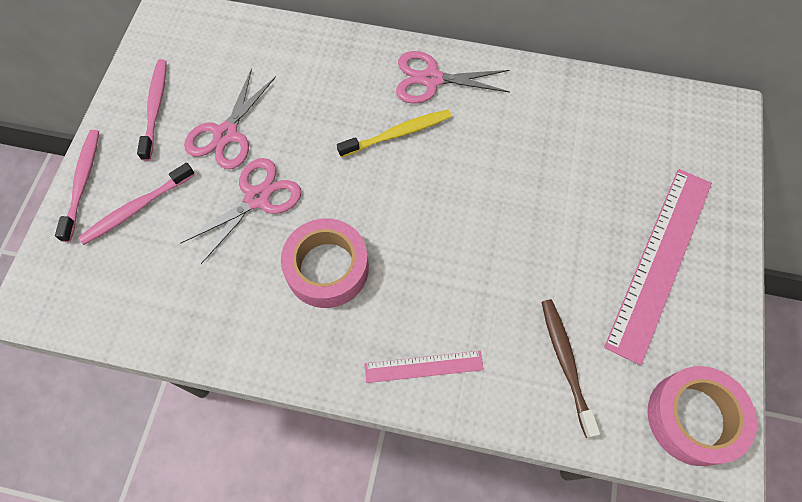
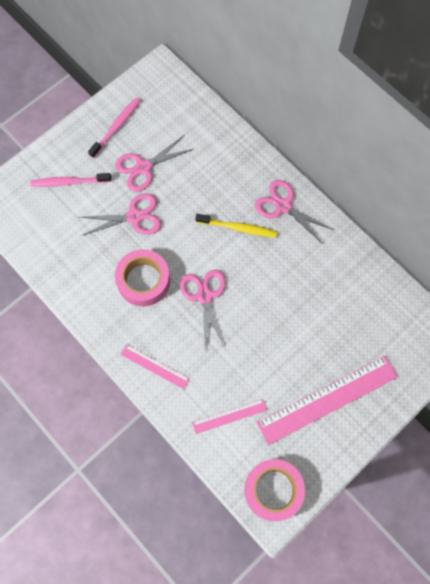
camera: 35 degrees right, 5 degrees up
pink toothbrush [55,130,99,242] -> none
brown toothbrush [542,299,600,438] -> pink ruler [192,399,267,434]
none -> pink scissors [180,270,226,348]

